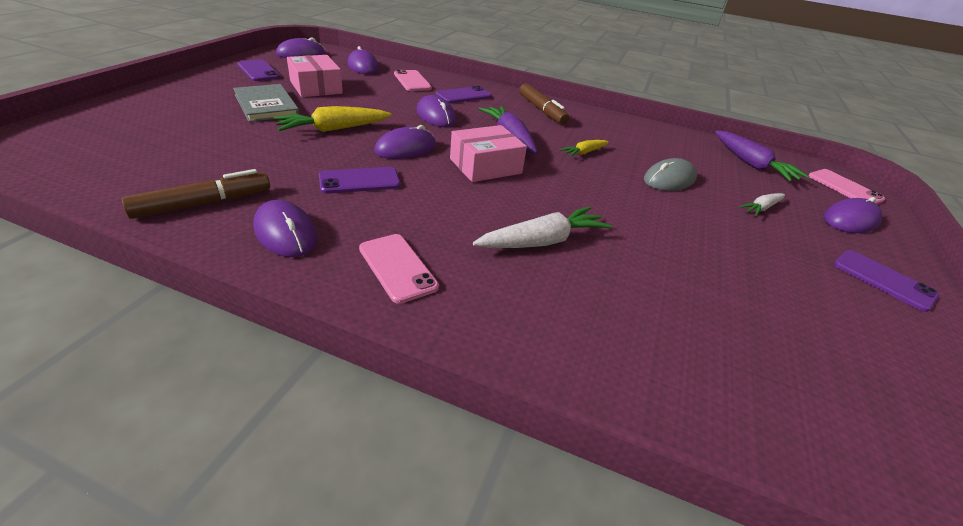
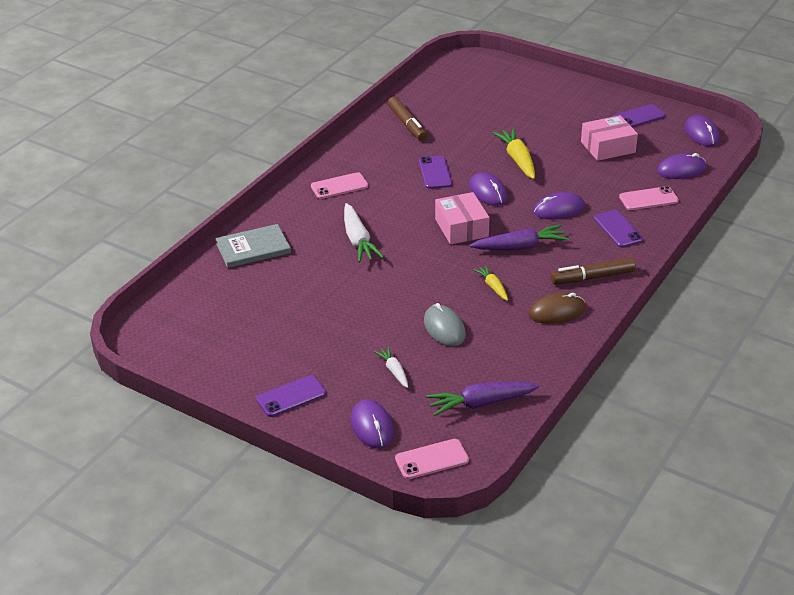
camera: 105 degrees right, 0 degrees up
grey book [233,84,300,122] -> grey book moved to [215,224,291,268]
purple mouse [253,200,317,257] -> none
none -> brown mouse [529,292,586,324]

